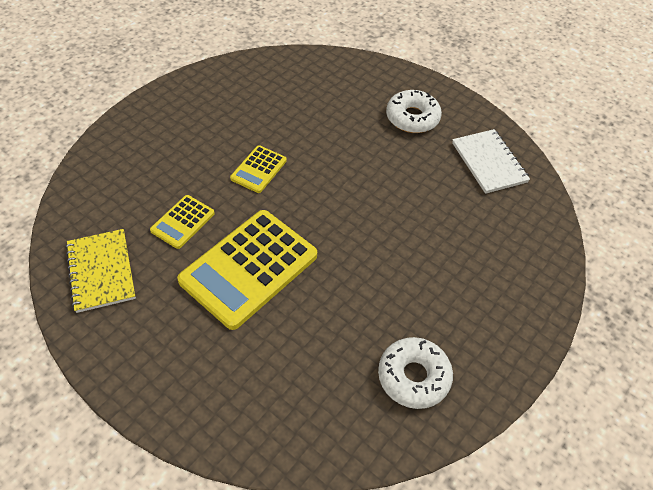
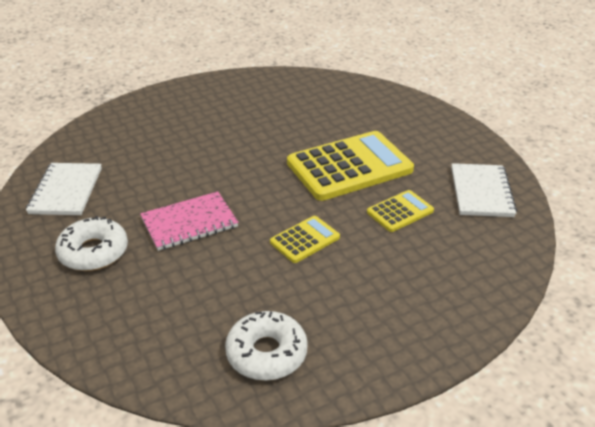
camera: 155 degrees left, 15 degrees down
yellow notebook [66,229,136,313] -> white notebook [451,163,517,217]
white donut [378,337,453,409] -> white donut moved to [225,311,308,381]
none -> pink notebook [140,191,238,251]

